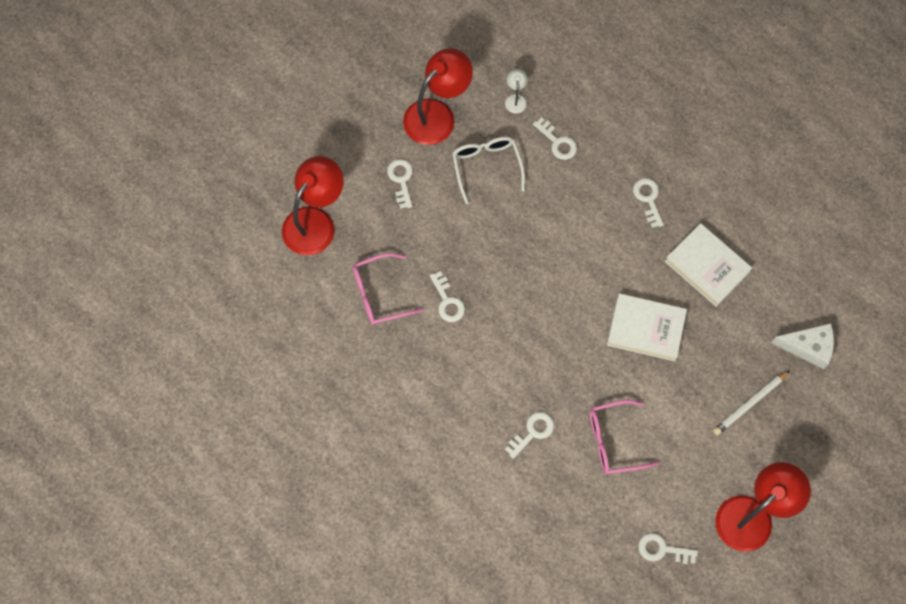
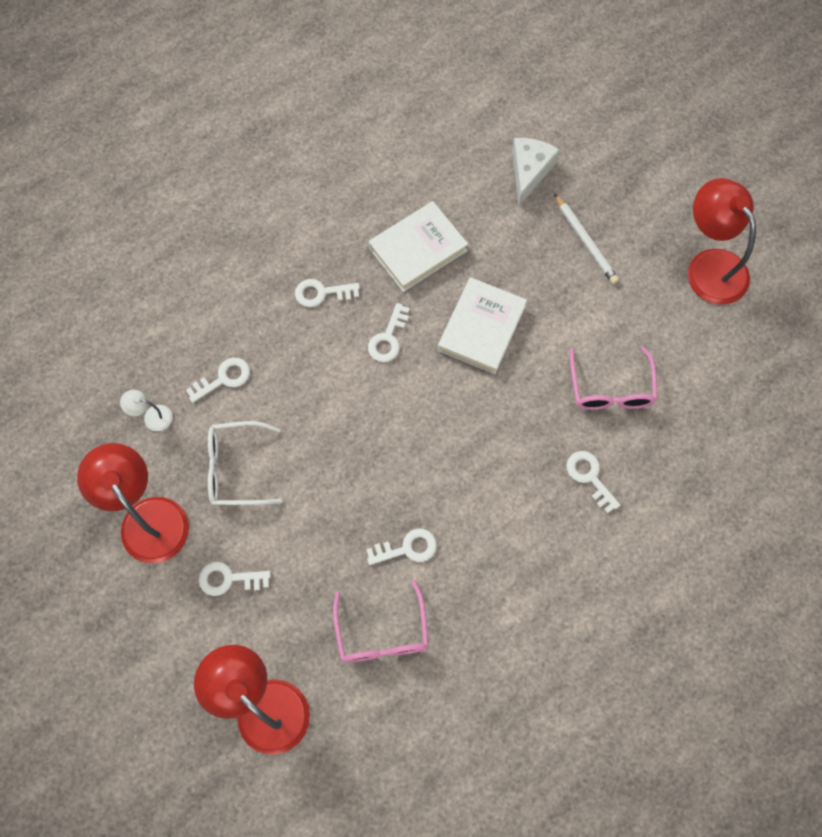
camera: 80 degrees left, 0 degrees up
white key [638,533,698,564] -> white key moved to [368,303,410,362]

